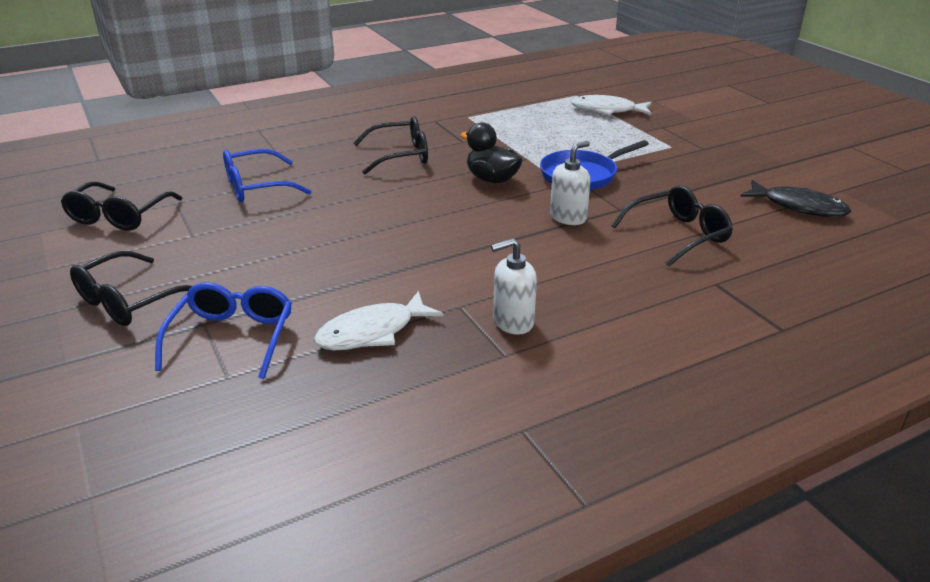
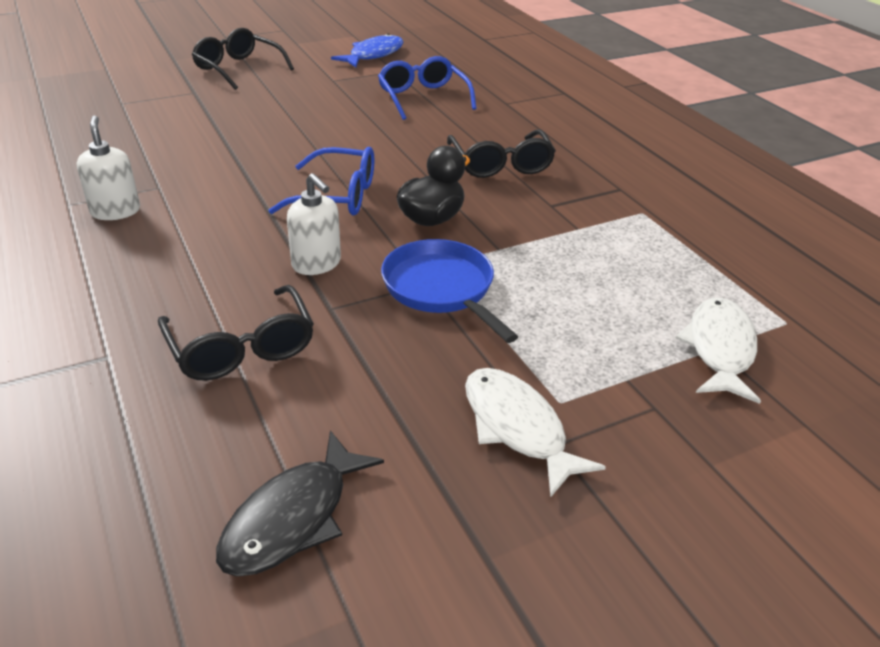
camera: 90 degrees right, 5 degrees up
black glasses [61,182,183,230] -> blue fish [331,34,404,67]
blue glasses [155,282,292,379] -> blue glasses moved to [268,147,374,216]
white fish [314,291,443,350] -> white fish moved to [465,368,606,497]

